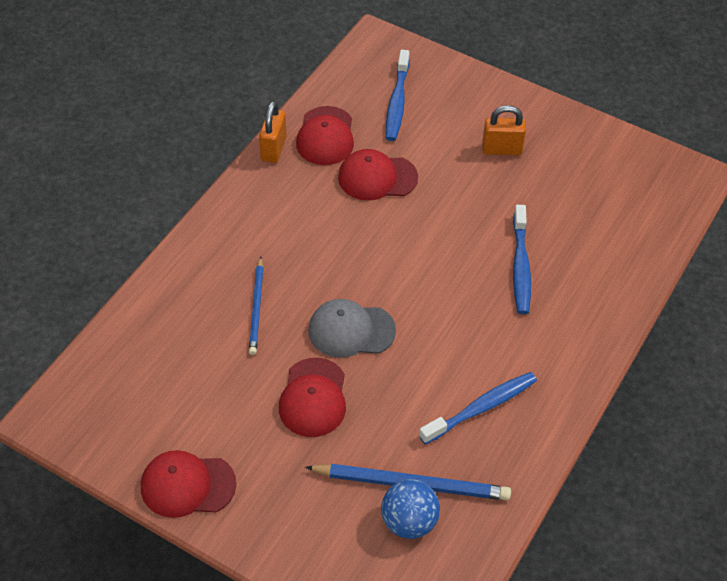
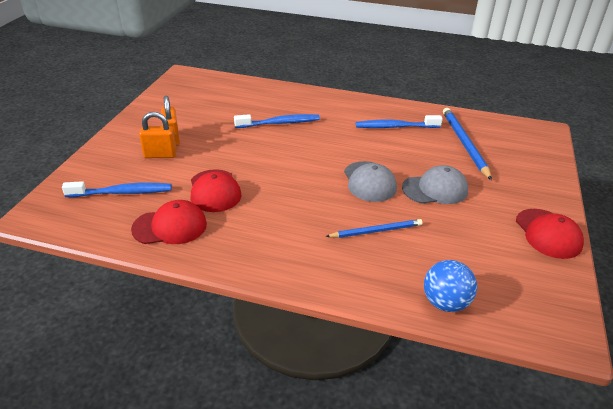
camera: 105 degrees left, 15 degrees down
orange padlock [259,101,287,163] -> orange padlock moved to [139,112,177,158]
red cap [279,358,346,437] -> grey cap [402,165,468,204]
blue ball [381,479,440,539] -> blue ball moved to [424,260,477,312]
blue toothbrush [419,372,537,444] -> blue toothbrush turned 45 degrees counterclockwise [356,115,443,128]

